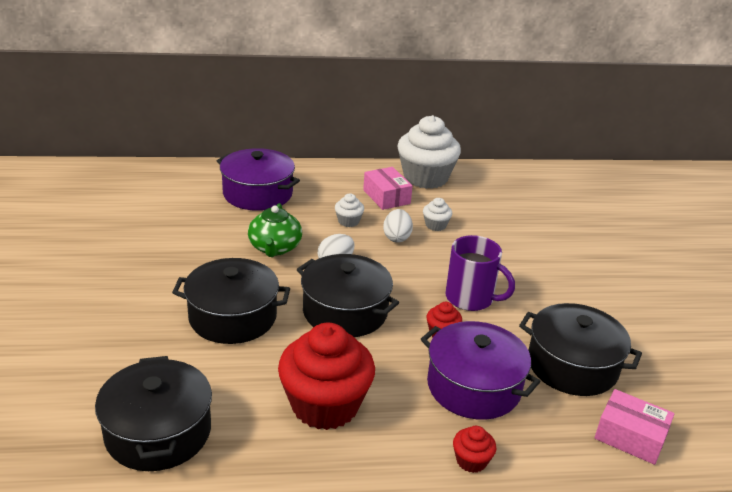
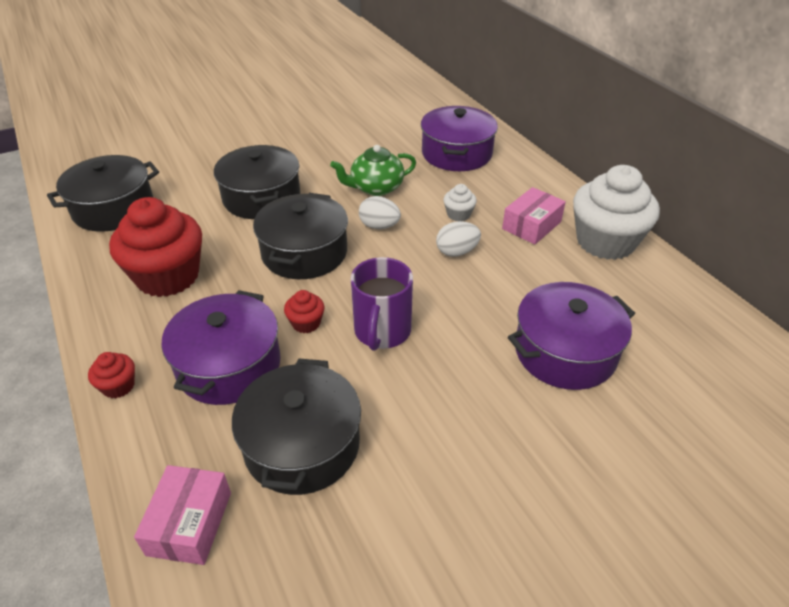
camera: 70 degrees right, 10 degrees up
white cupcake [423,198,452,231] -> none
none -> purple pot [508,282,635,390]

